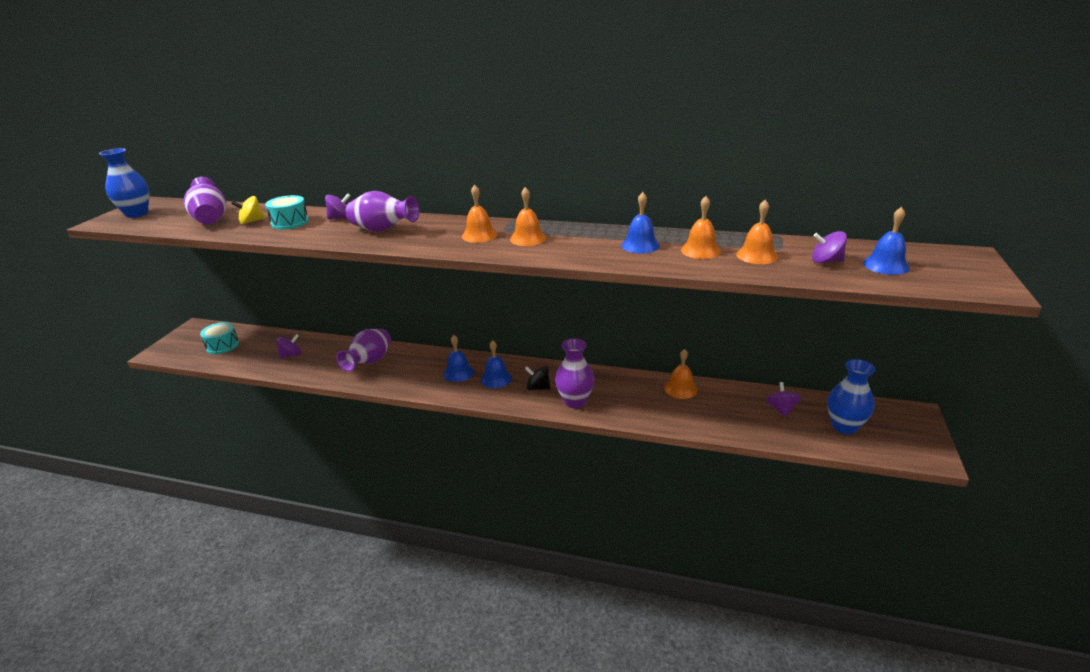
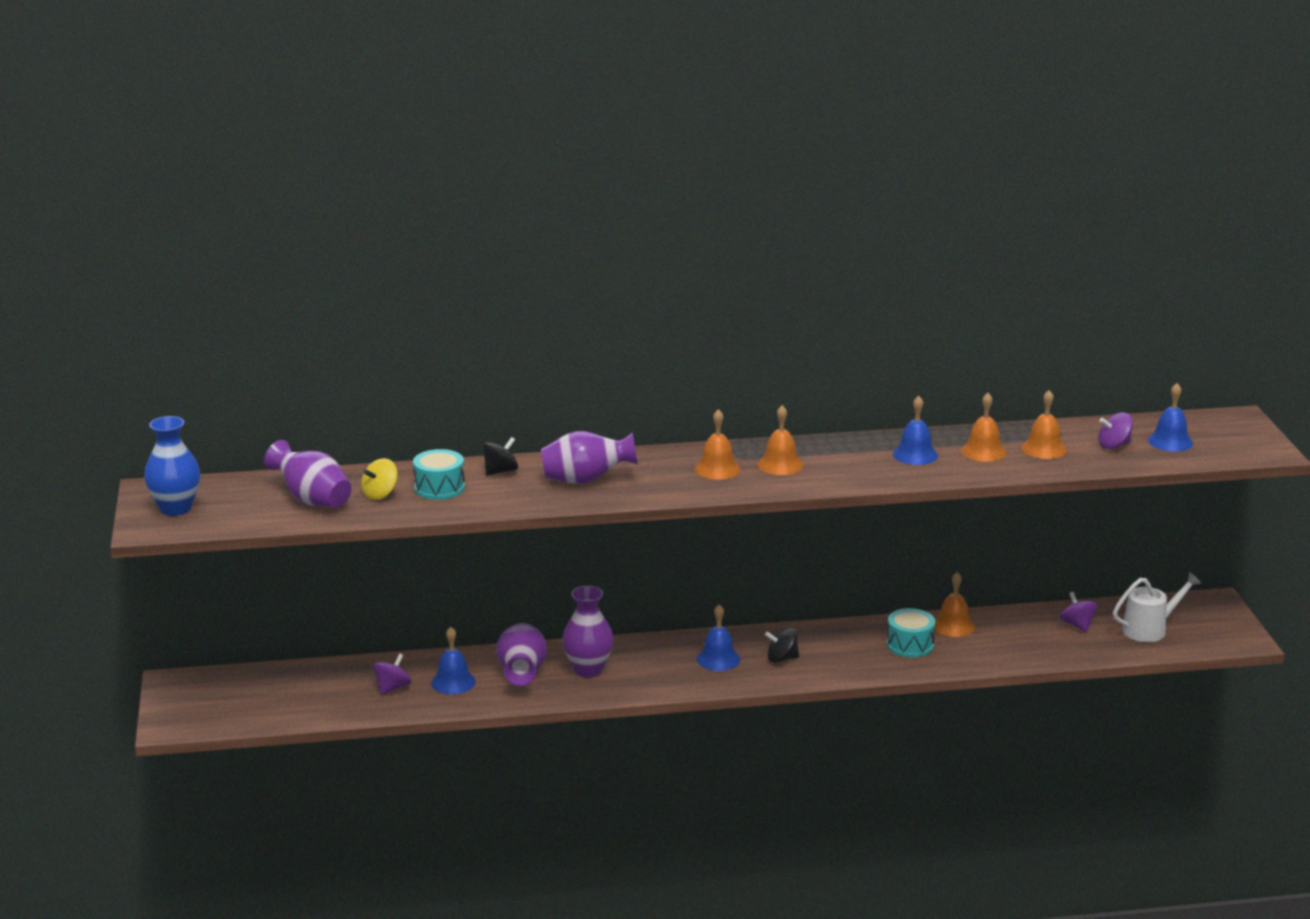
camera: 25 degrees left, 5 degrees down
turquoise drum [200,322,239,354] -> turquoise drum moved to [887,608,935,657]
purple spinning top [325,194,350,219] -> black spinning top [482,437,518,476]
blue bell [443,335,474,382] -> blue bell moved to [431,627,476,694]
purple vase [555,338,595,408] -> purple vase moved to [562,586,614,678]
blue vase [827,359,876,434] -> white watering can [1113,572,1201,642]

